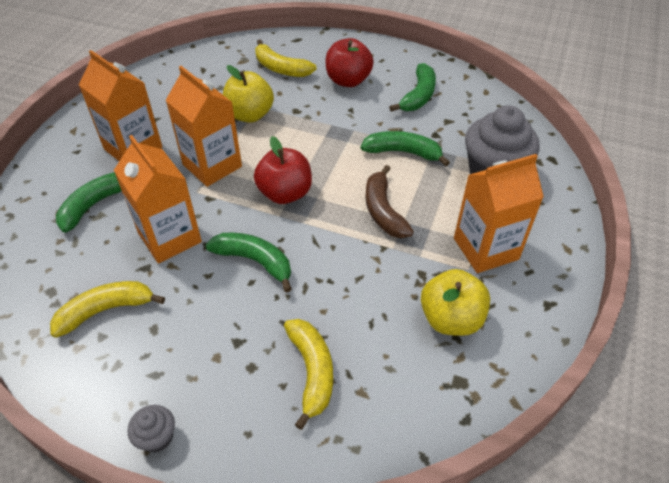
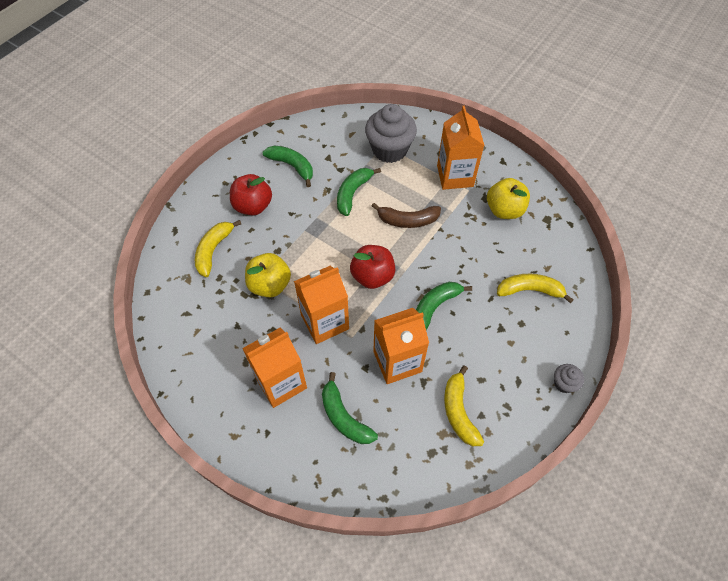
camera: 75 degrees left, 10 degrees up
yellow banana [255,39,317,77] -> yellow banana turned 150 degrees clockwise [195,220,241,277]

